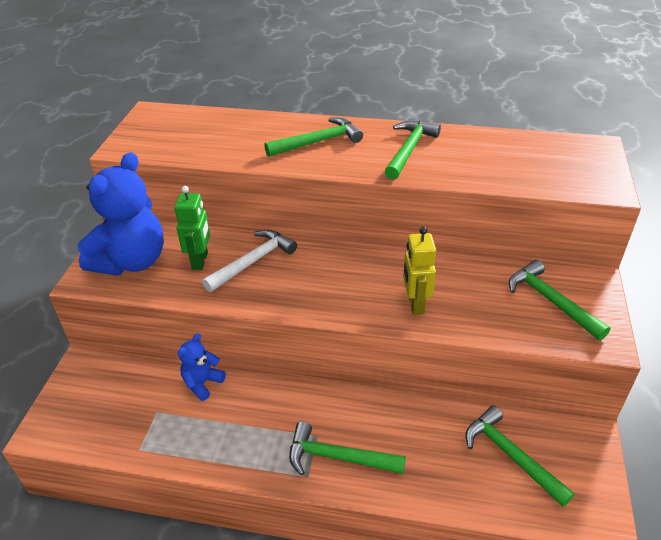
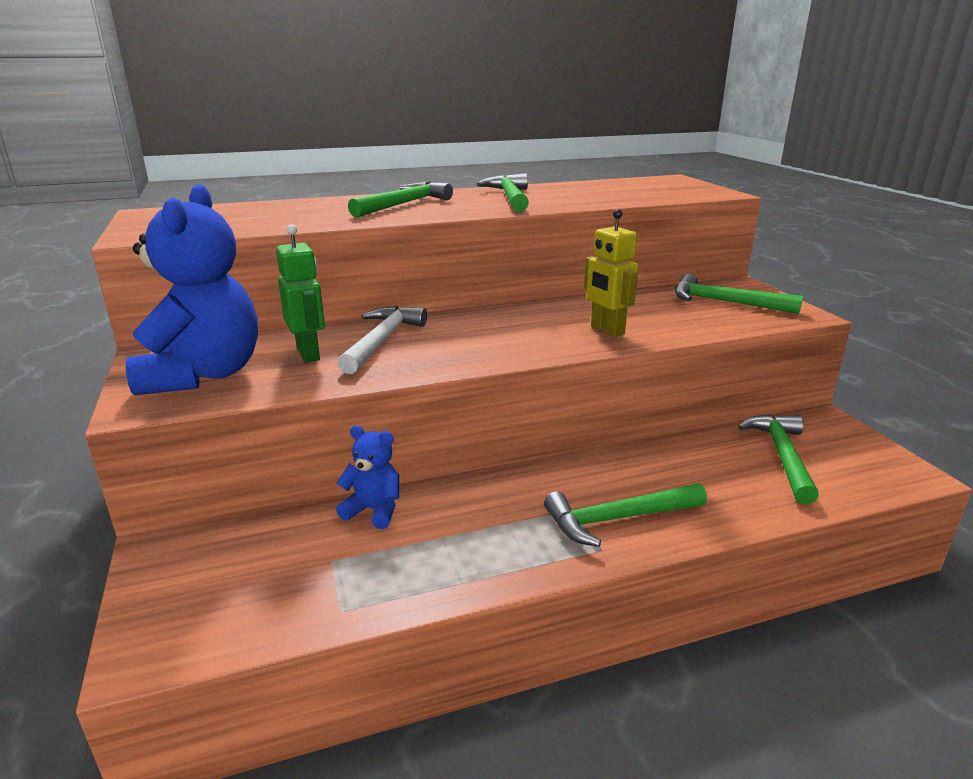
camera: 30 degrees left, 15 degrees down
blue teddy bear [178,333,226,401] -> blue teddy bear turned 105 degrees clockwise [336,426,399,529]
green hammer [465,406,575,507] -> green hammer turned 75 degrees clockwise [738,414,819,504]

